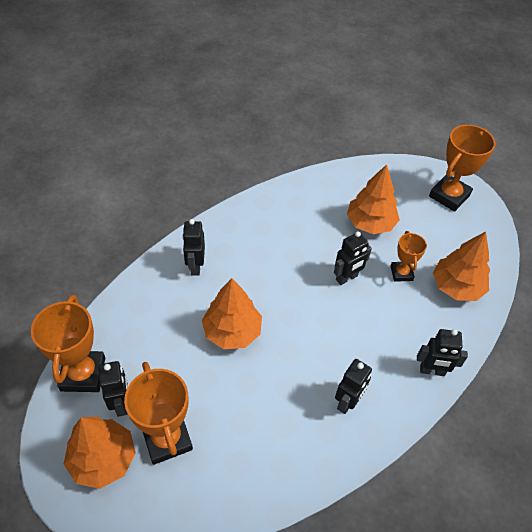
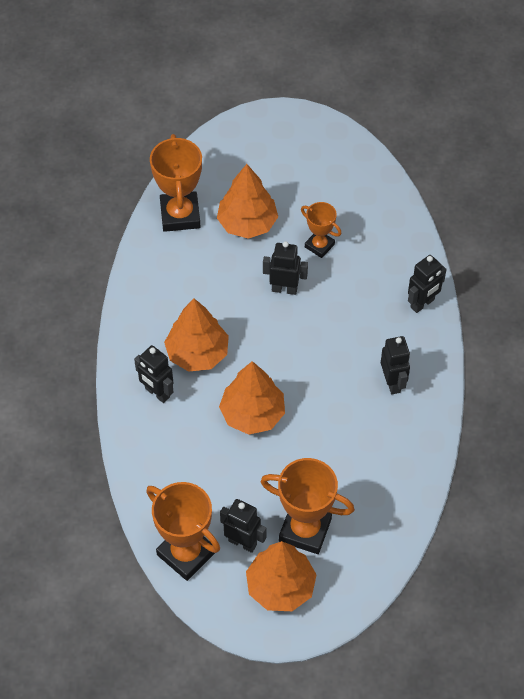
camera: 45 degrees left, 5 degrees up
black robot [334,231,372,285] -> black robot turned 90 degrees counterclockwise [263,241,308,295]
orange trophy [429,125,496,212] -> orange trophy moved to [150,134,202,232]
orange tree [433,231,490,301] -> orange tree moved to [164,298,229,372]

